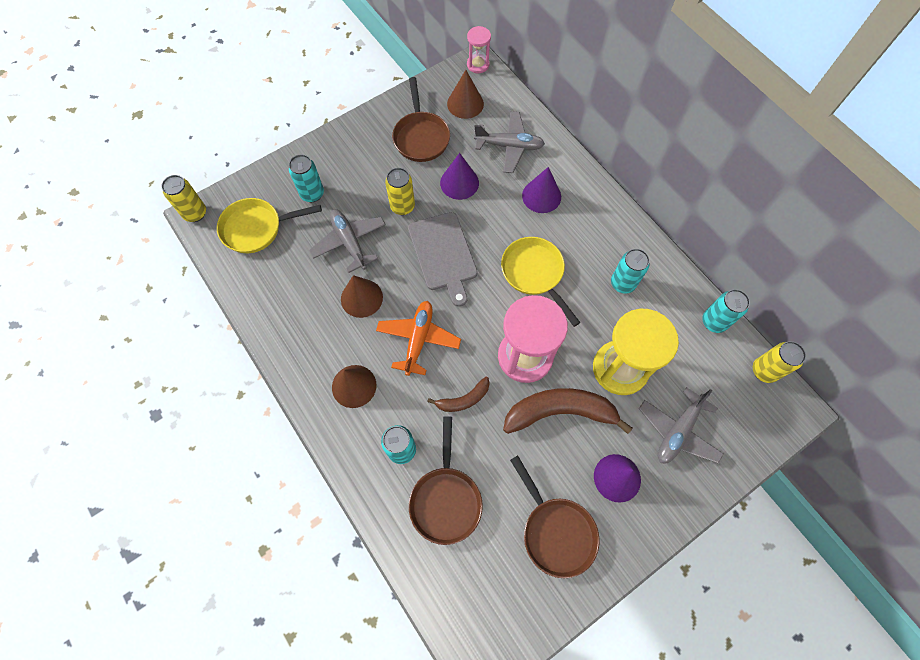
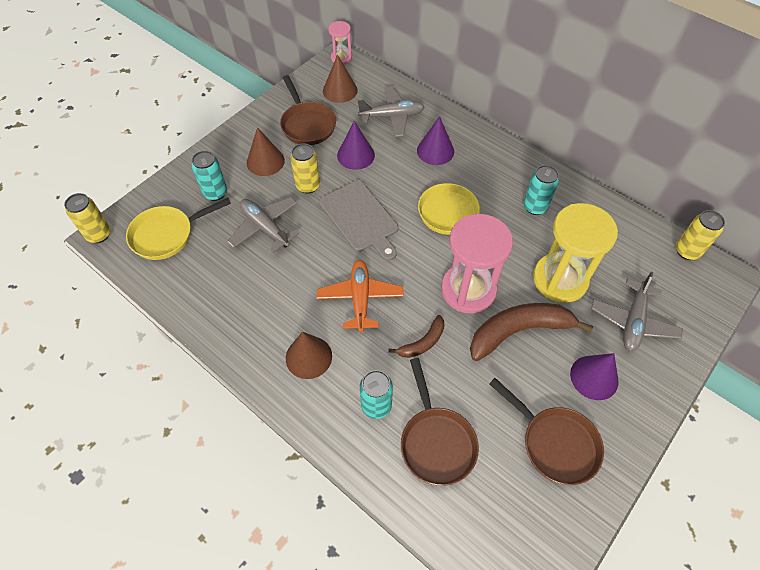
camera: 15 degrees left, 10 degrees down
brown cone [341,275,383,318] -> brown cone moved to [247,127,285,176]
turquoise can [702,289,750,333] -> none

